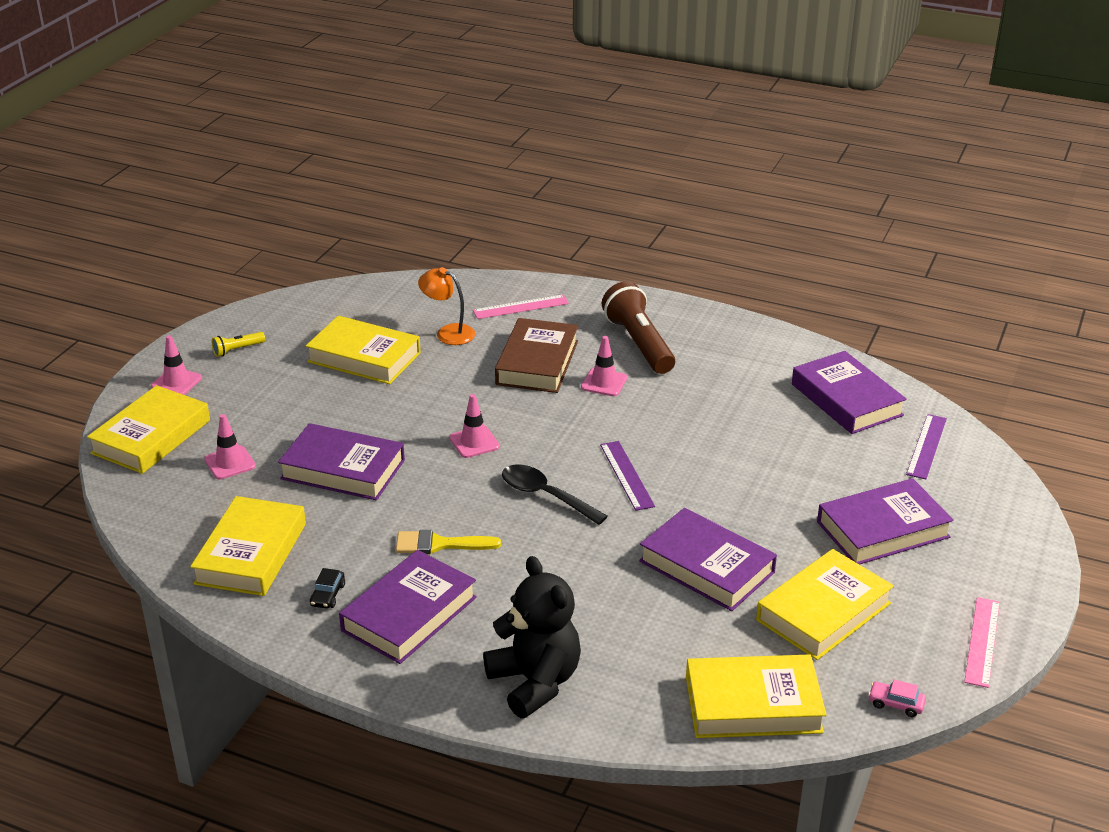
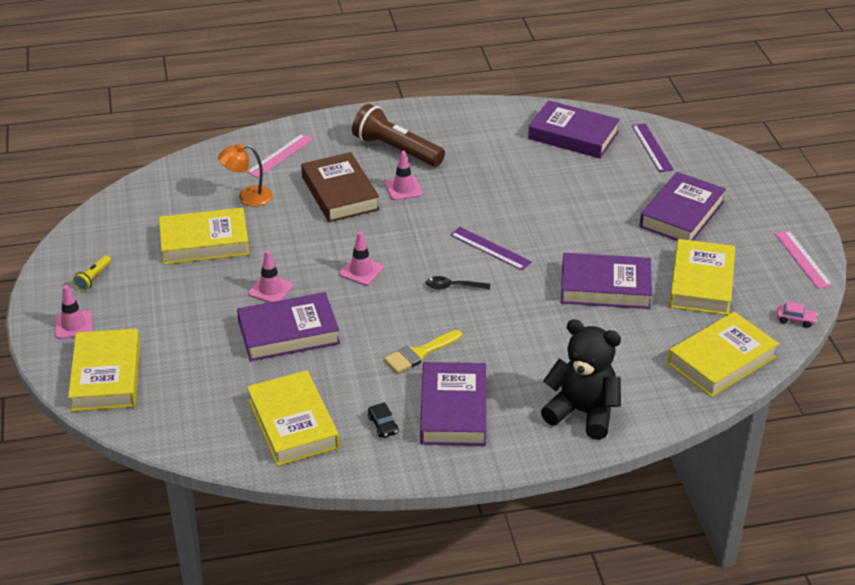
camera: 35 degrees left, 5 degrees up
pink traffic cone [204,414,256,479] -> pink traffic cone moved to [248,250,293,303]
black spoon [502,465,608,525] -> black spoon [426,276,490,289], size x0.64
pink car [868,679,926,717] -> pink car turned 150 degrees counterclockwise [777,301,818,328]

